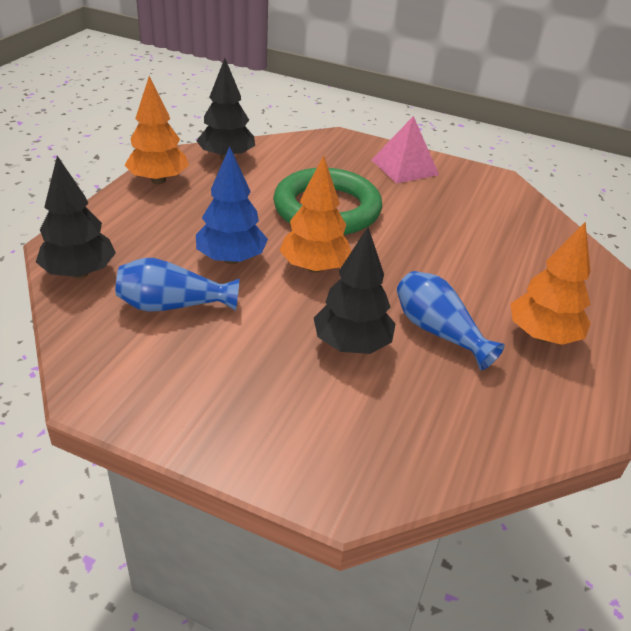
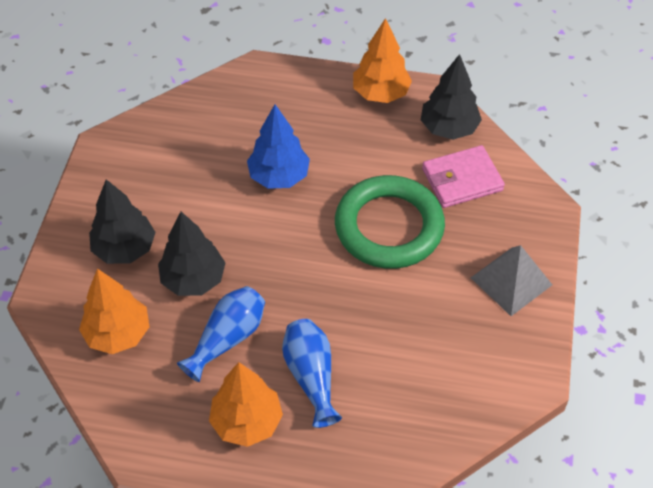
camera: 80 degrees right, 15 degrees up
black tree [36,156,116,278] -> black tree moved to [89,179,156,264]
blue vase [116,258,239,312] -> blue vase moved to [282,319,342,428]
orange tree [279,155,352,273] -> orange tree moved to [79,268,149,354]
pink pyramid [372,116,439,184] -> grey pyramid [471,245,552,316]
none -> pink wallet [422,145,505,208]

